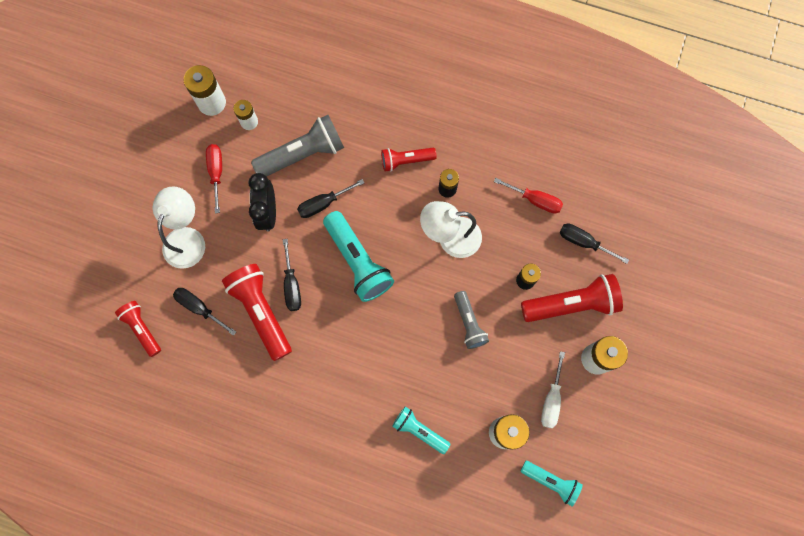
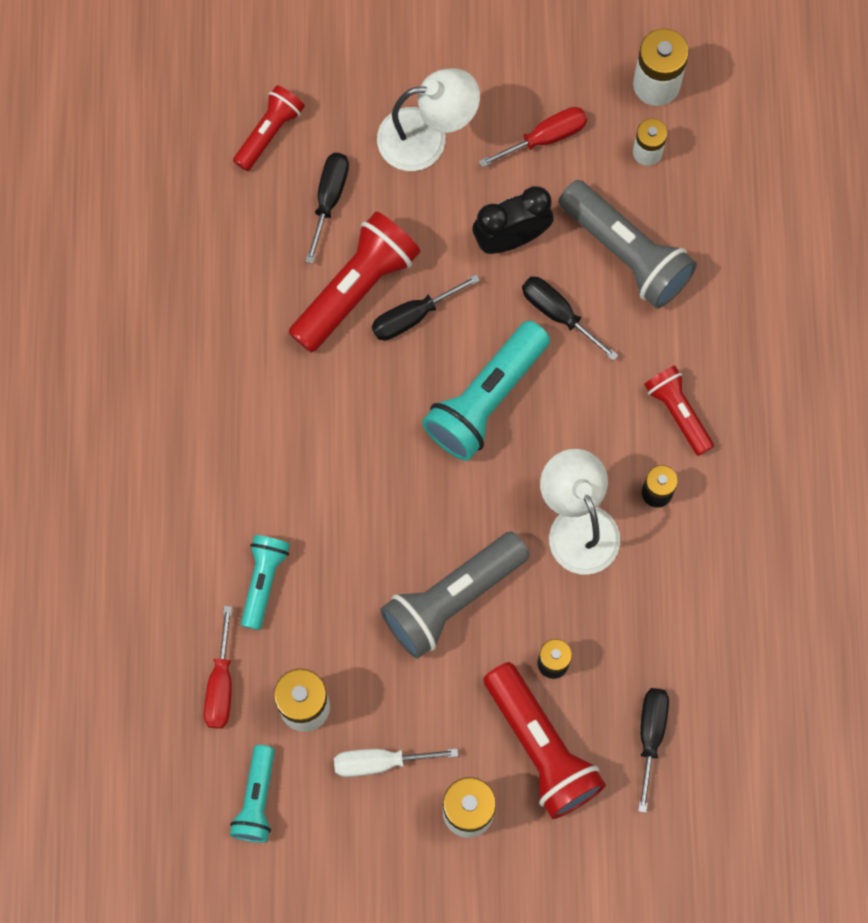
camera: 70 degrees right, 0 degrees up
grey flashlight [454,291,489,349] -> grey flashlight [380,532,529,659], size x1.68
red screwdriver [494,178,563,214] -> red screwdriver moved to [204,606,232,729]

